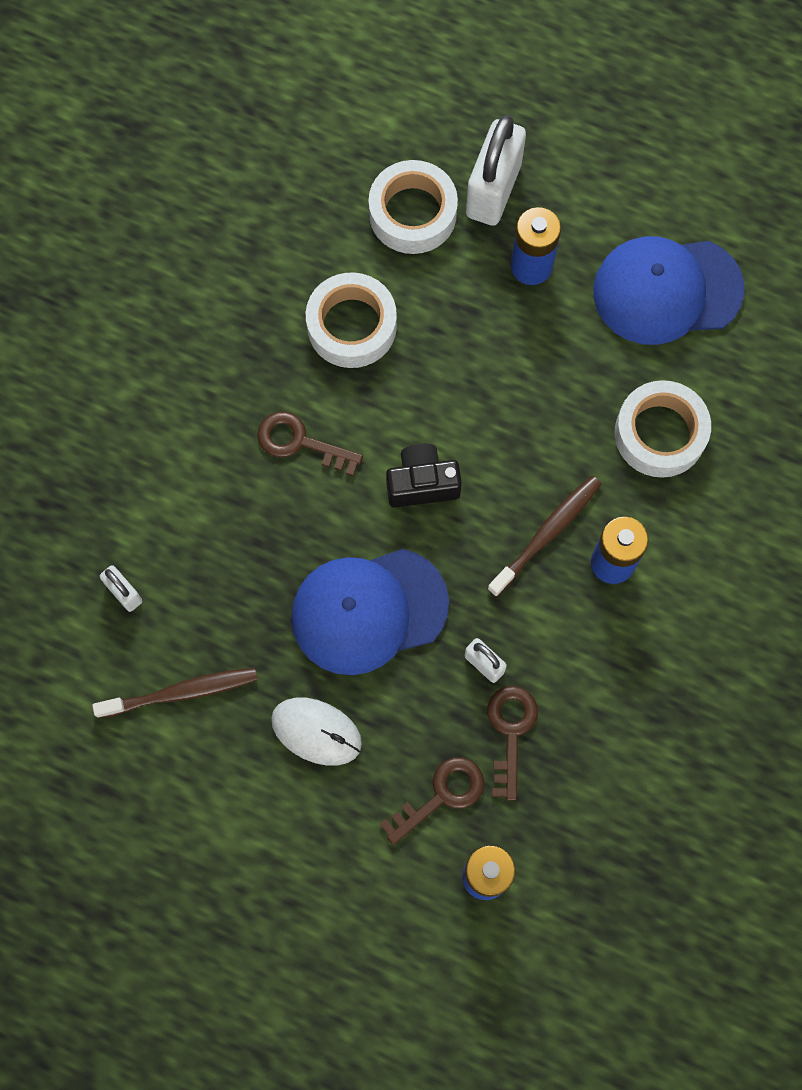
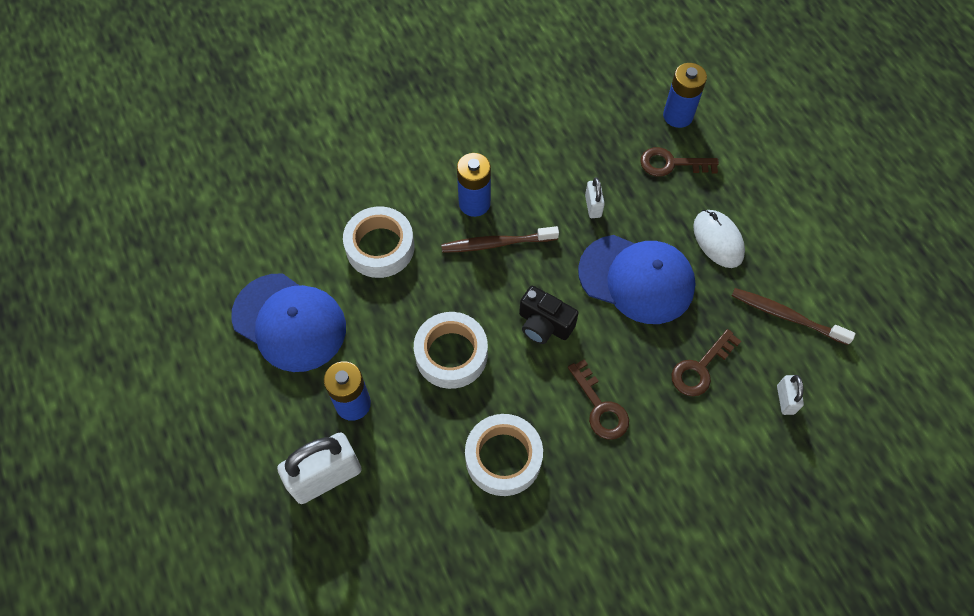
camera: 140 degrees left, 10 degrees down
white tape [368,160,458,254] -> white tape moved to [414,312,488,389]
brown key [487,686,538,801] -> brown key moved to [672,329,741,396]

